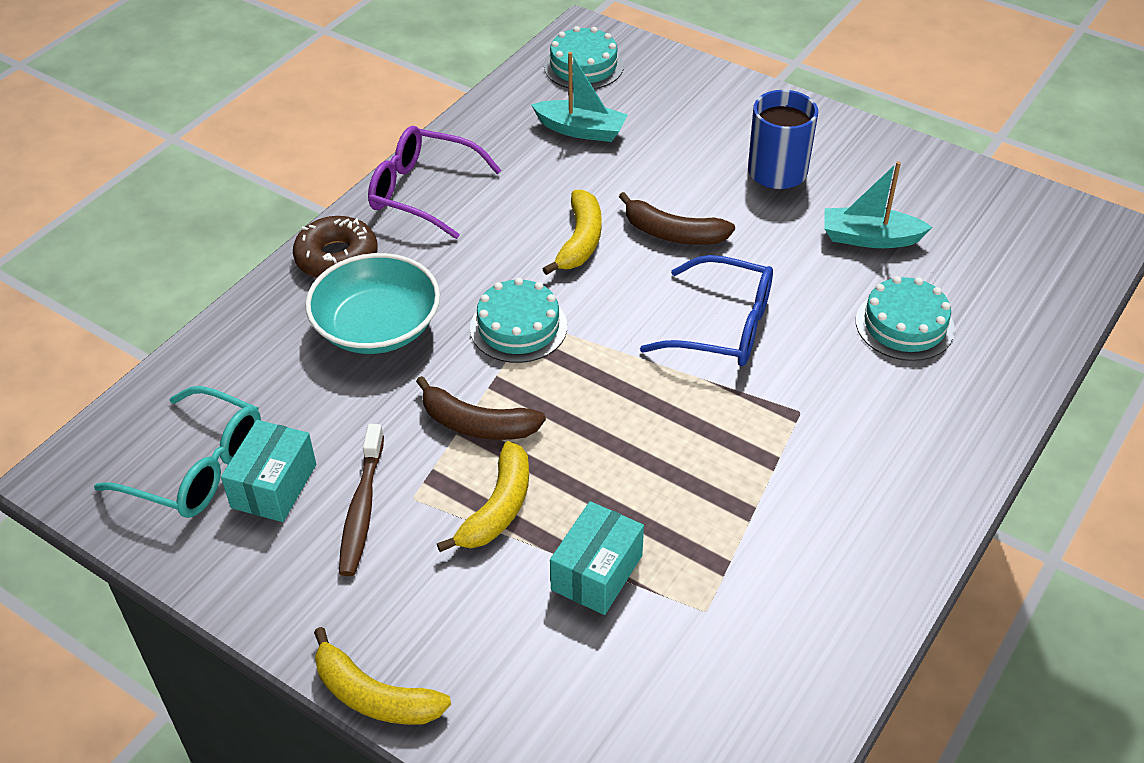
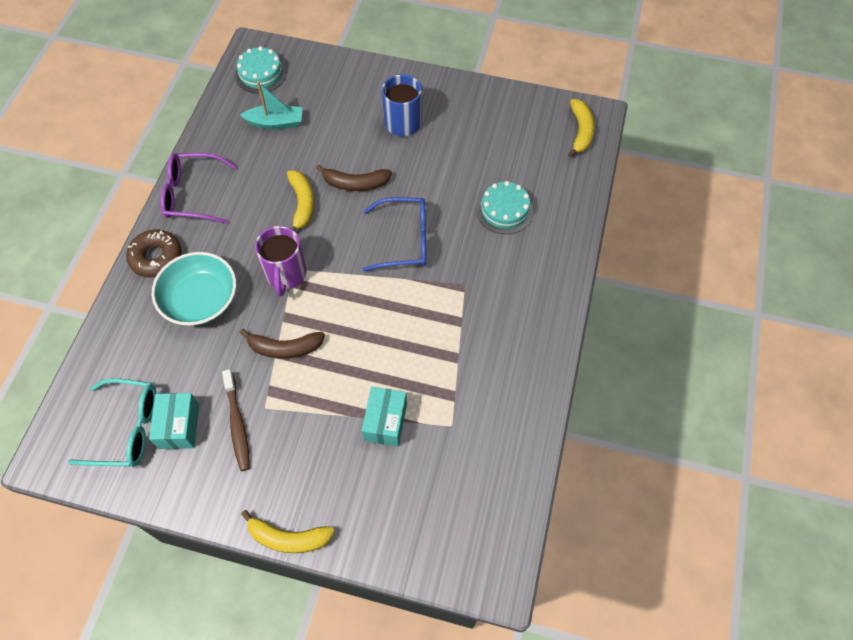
camera: 20 degrees left, 15 degrees up
yellow banana [437,441,529,552] -> yellow banana moved to [568,99,595,158]
turquoise cake [470,278,567,363] -> purple mug [255,226,307,297]
turquoise boat [824,161,932,248] -> none

